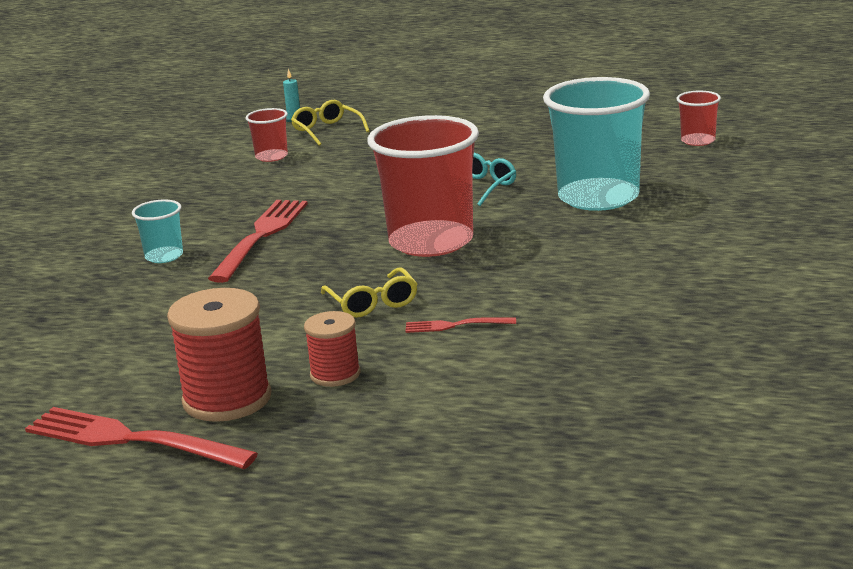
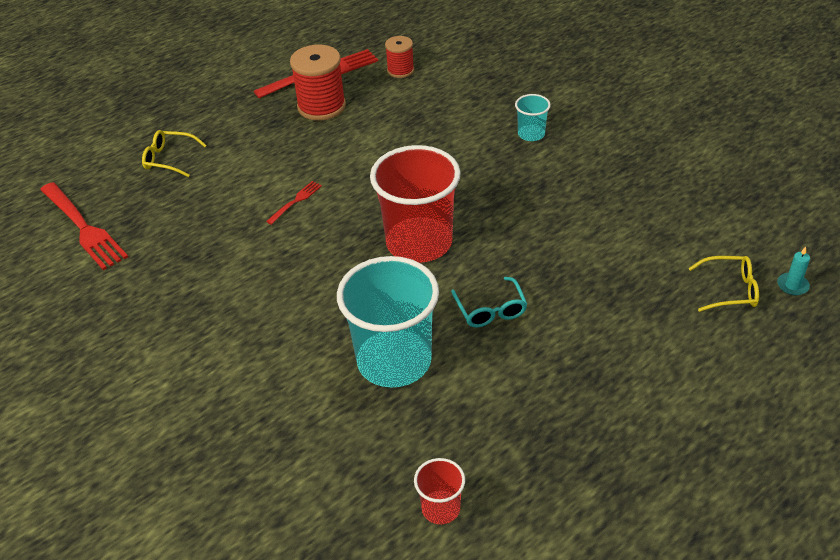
camera: 125 degrees right, 20 degrees up
red fork [208,200,308,283] -> red fork moved to [40,182,128,270]
red cup [246,108,288,162] -> none
red spool [304,311,360,387] -> red spool moved to [385,36,414,78]
yellow glasses [321,267,417,318] -> yellow glasses moved to [142,130,207,177]

